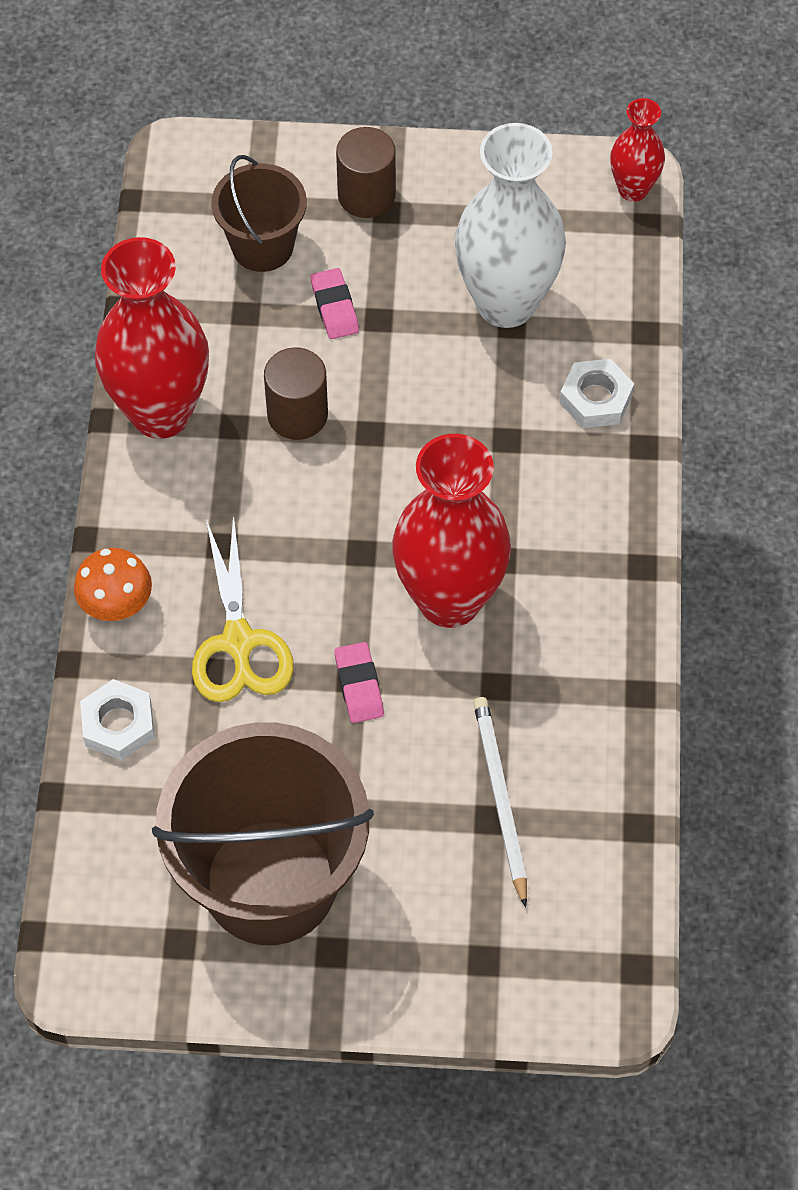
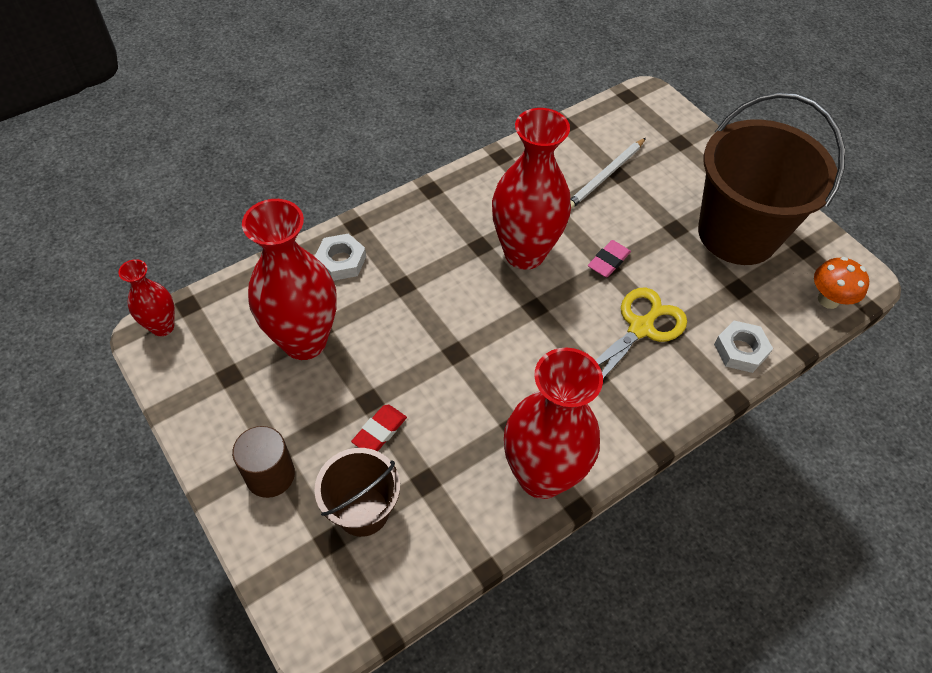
camera: 130 degrees left, 5 degrees down
orange mushroom [74,548,152,621] -> orange mushroom moved to [814,257,869,309]
brown cylinder [264,348,328,440] -> none
pink eraser [311,268,359,339] -> red eraser [351,405,407,451]
white vase [455,123,566,328] -> red vase [242,199,337,360]

